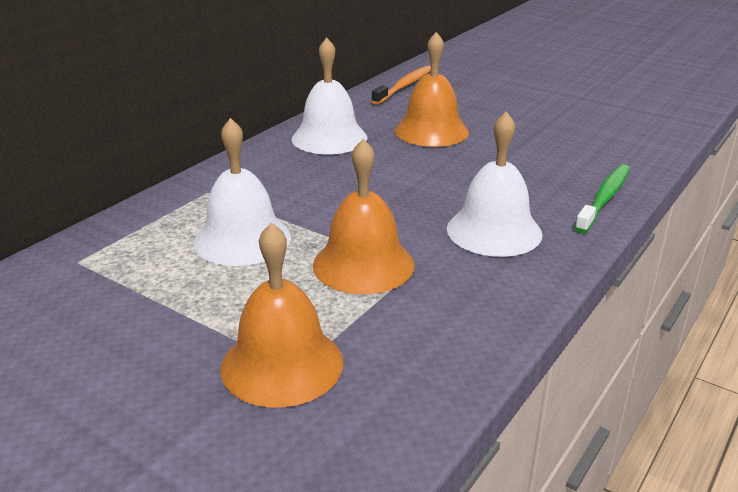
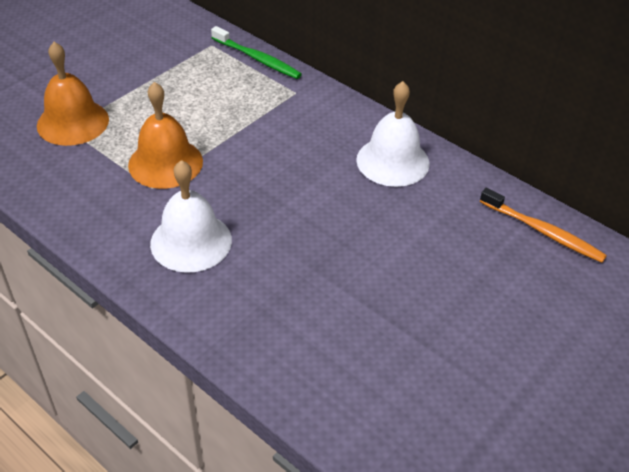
camera: 95 degrees right, 15 degrees up
white bell [194,118,291,266] -> none
orange bell [395,32,469,147] -> none
green toothbrush [575,164,630,234] -> green toothbrush moved to [211,26,302,79]

